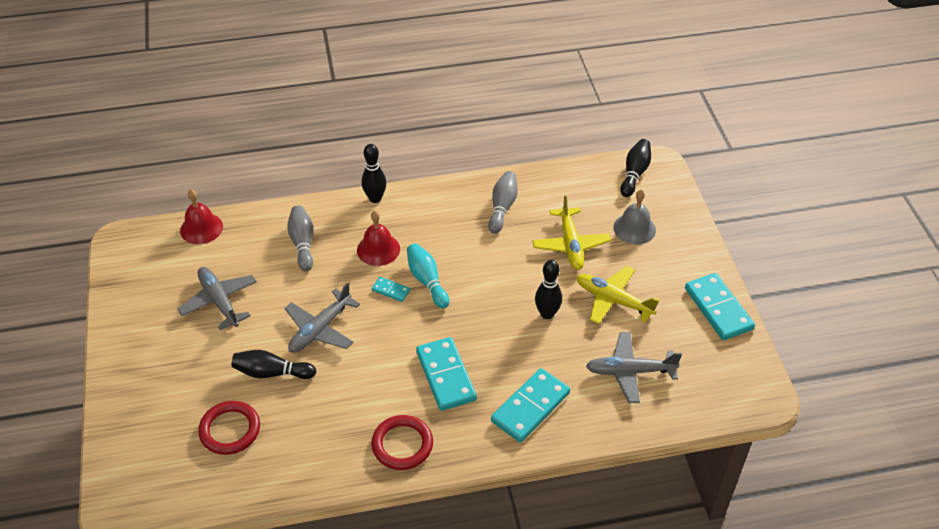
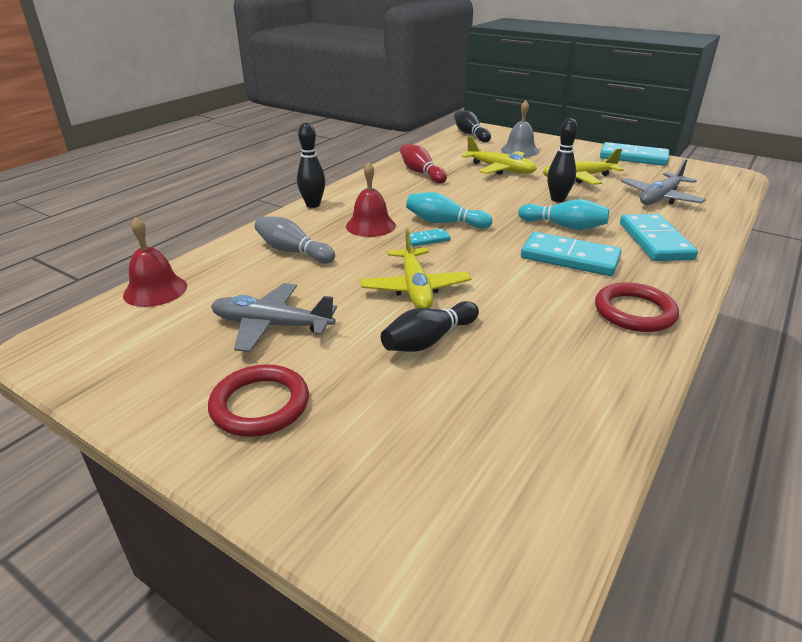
camera: 45 degrees left, 15 degrees down
red ring [198,401,260,455] -> red ring moved to [208,364,309,437]
grey plane [284,283,360,353] -> yellow plane [361,228,472,309]
grey bowling pin [488,171,518,234] -> red bowling pin [400,144,447,184]
none -> turquoise bowling pin [518,199,609,230]

